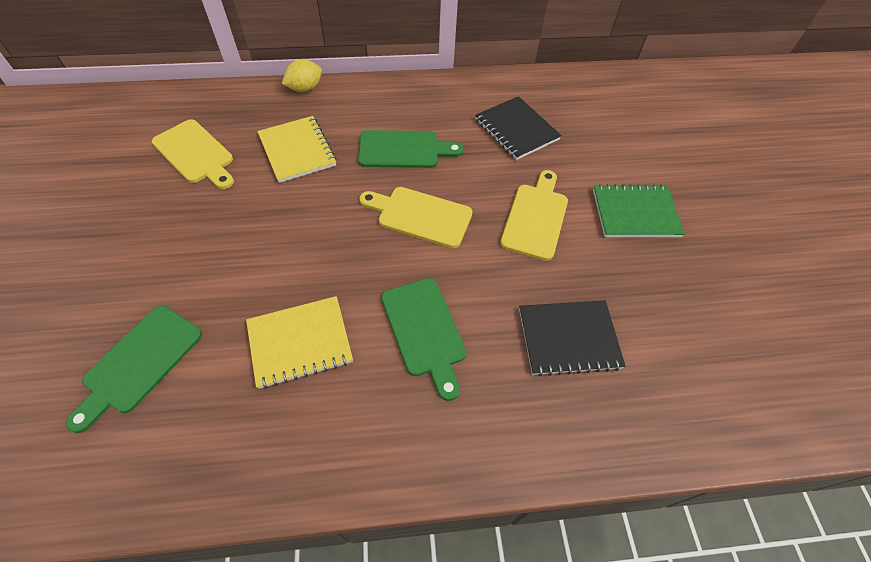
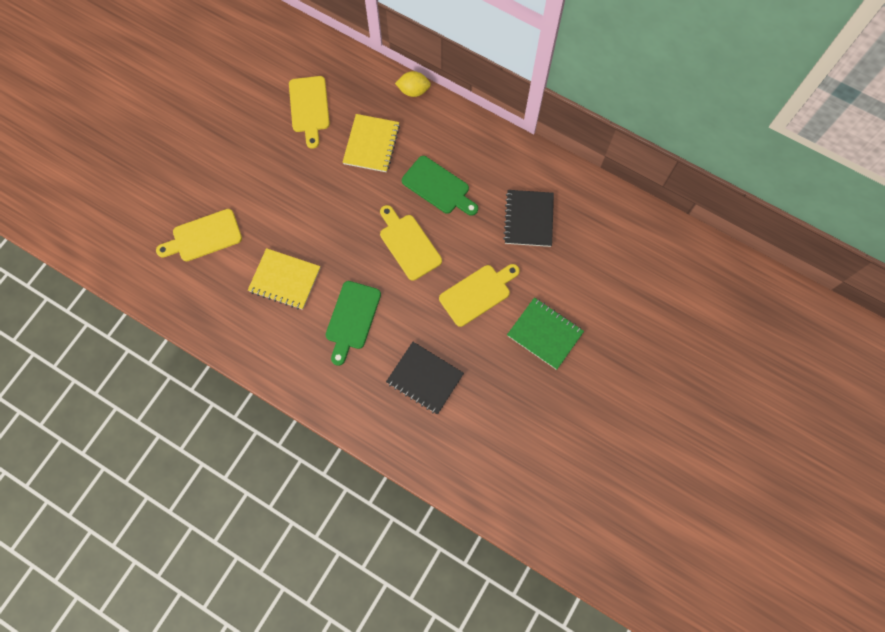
camera: 40 degrees right, 15 degrees up
green cutting board [66,305,202,433] -> yellow cutting board [156,209,242,261]

